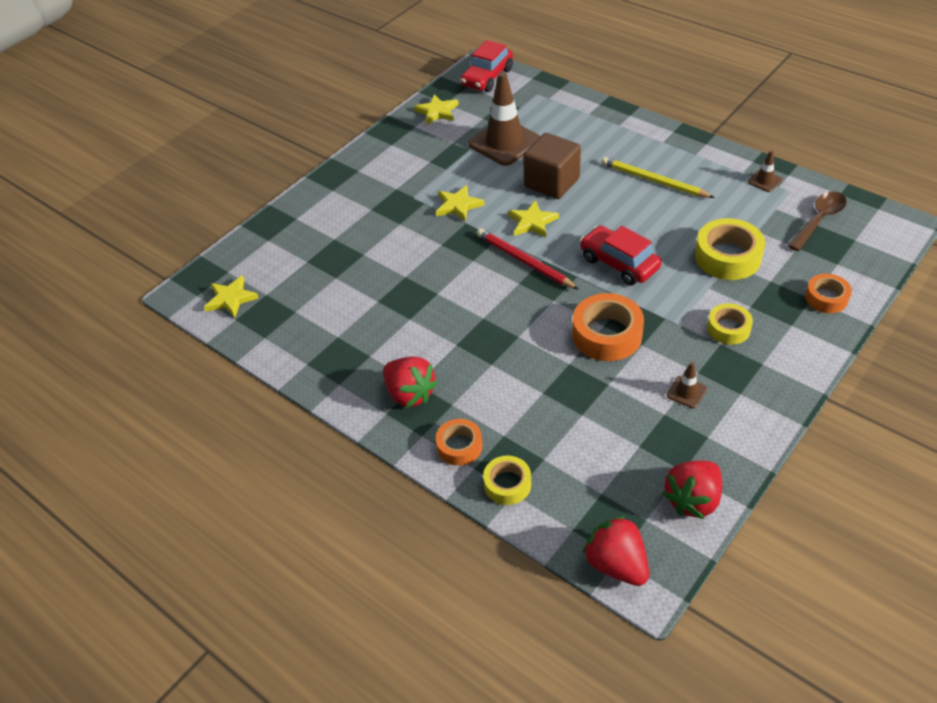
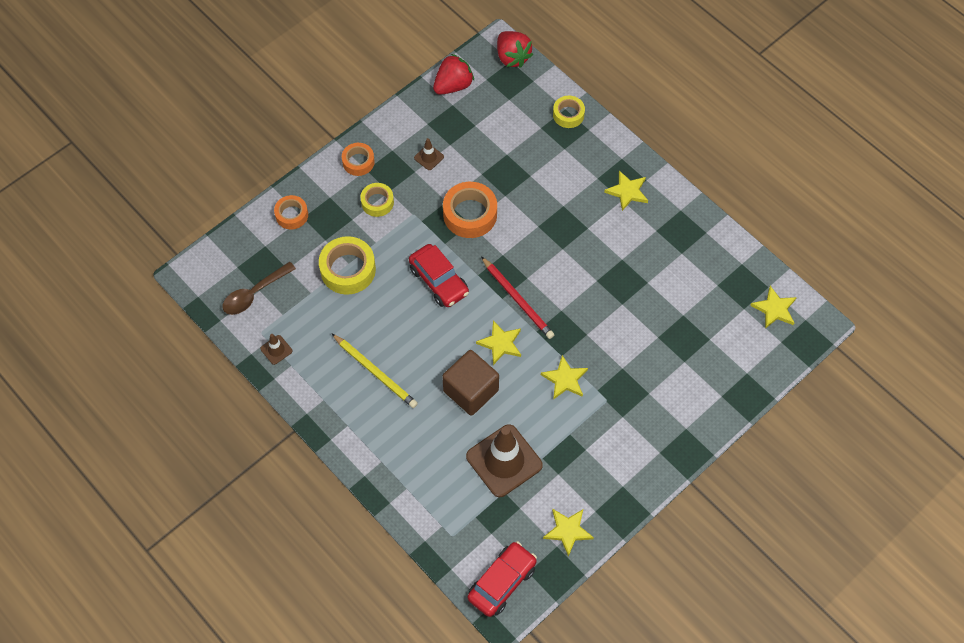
camera: 175 degrees left, 15 degrees up
red strawberry [383,357,438,408] -> yellow star [604,171,648,211]
orange tape [436,419,483,466] -> orange tape moved to [342,143,375,176]

